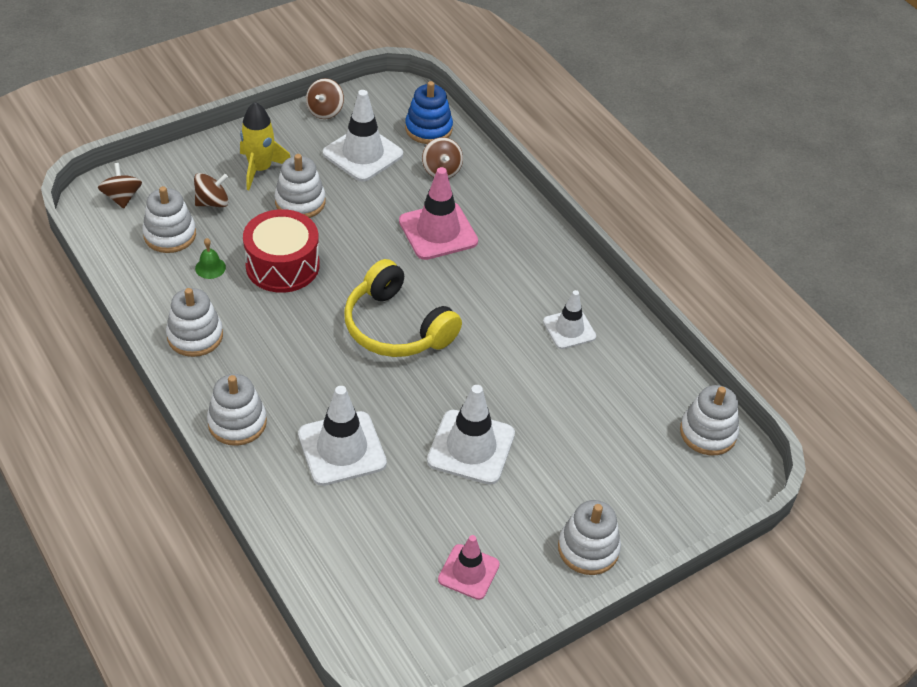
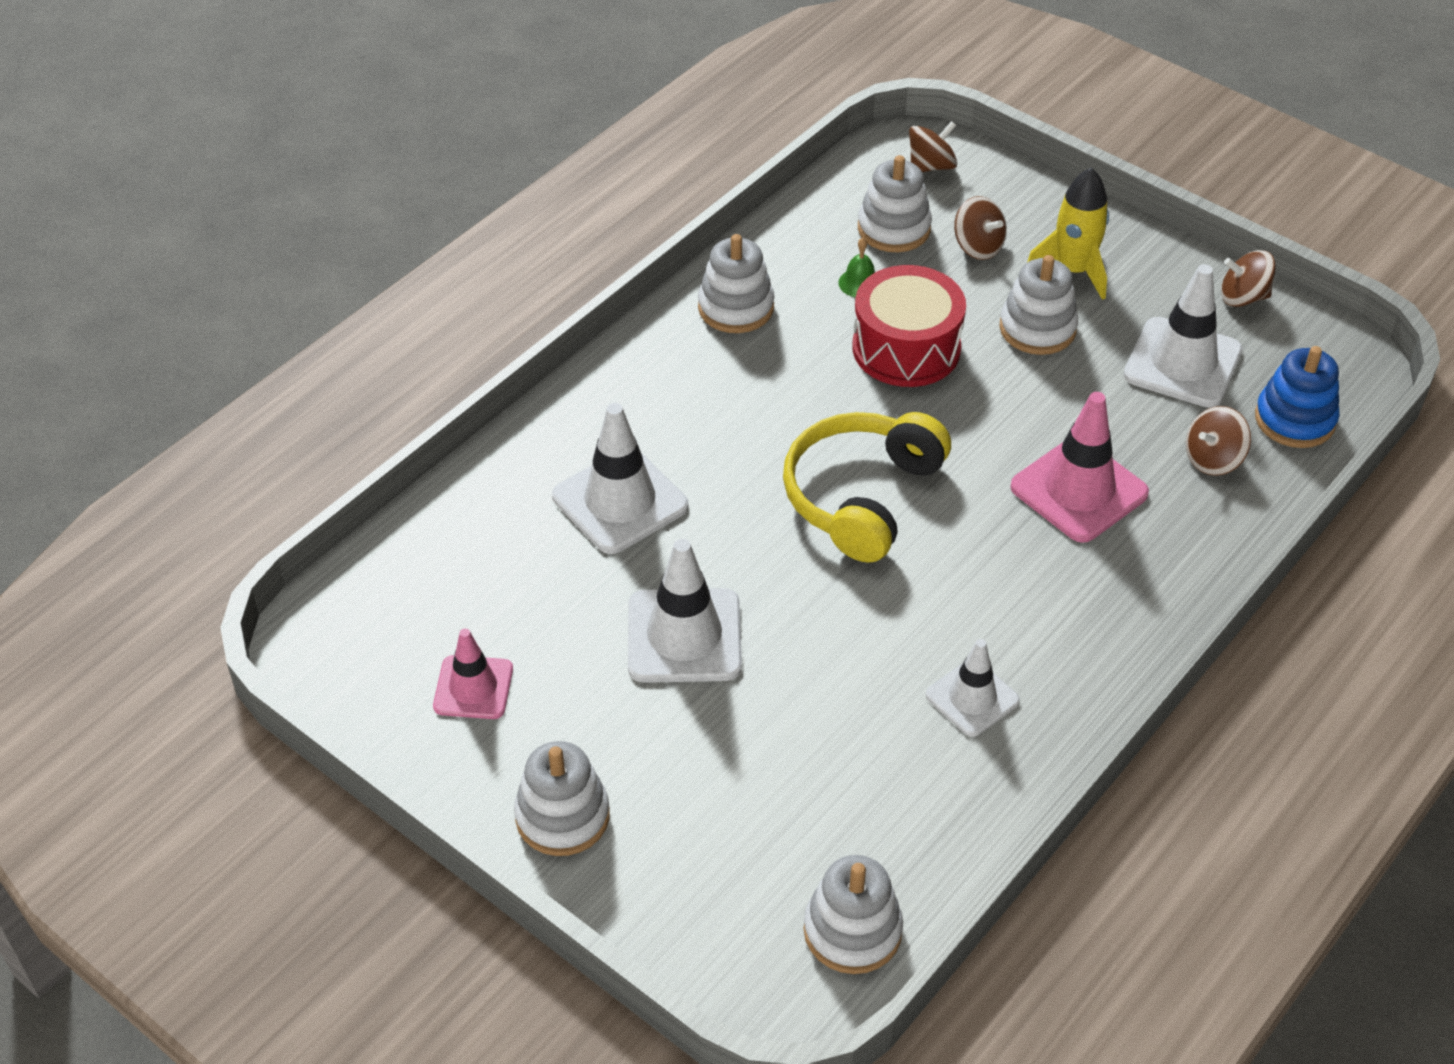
camera: 75 degrees right, 0 degrees up
white stacking toy [207,374,267,446] -> none

